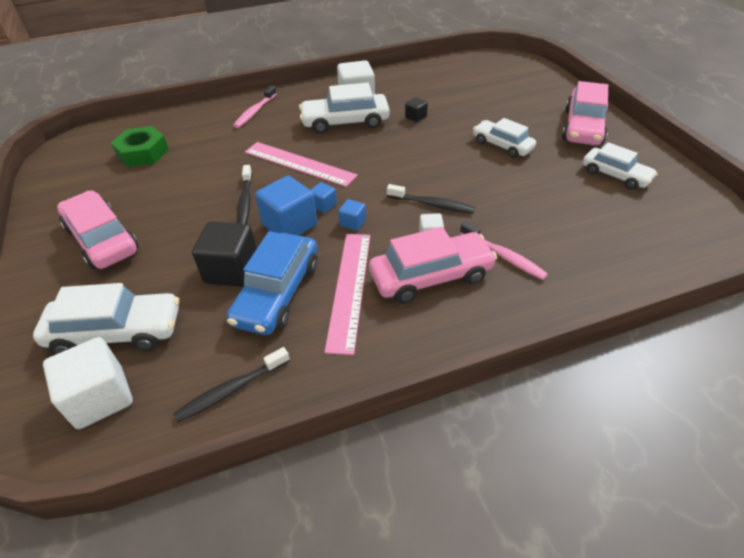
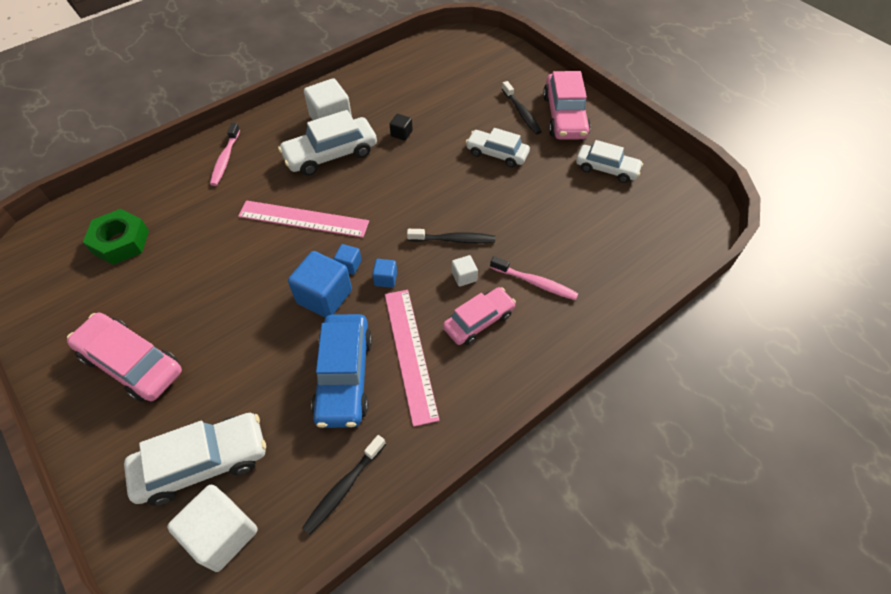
camera: 20 degrees left, 10 degrees up
black cube [192,221,257,287] -> none
black toothbrush [237,165,252,224] -> black toothbrush moved to [502,81,542,135]
pink car [369,227,497,303] -> pink car [443,287,516,345], size x0.67

